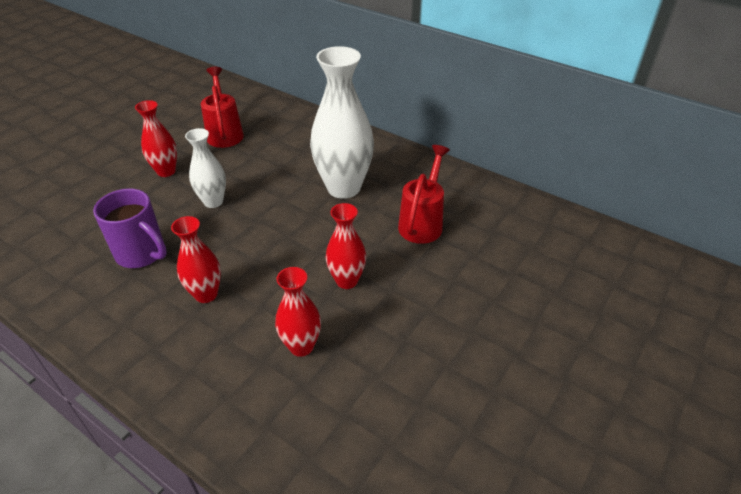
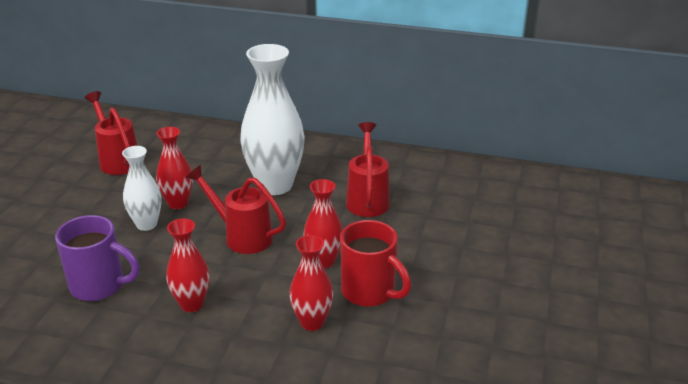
camera: 20 degrees left, 10 degrees down
red vase [135,100,177,177] -> red vase moved to [156,127,193,209]
none -> red watering can [186,165,286,254]
none -> red mug [340,220,411,307]

